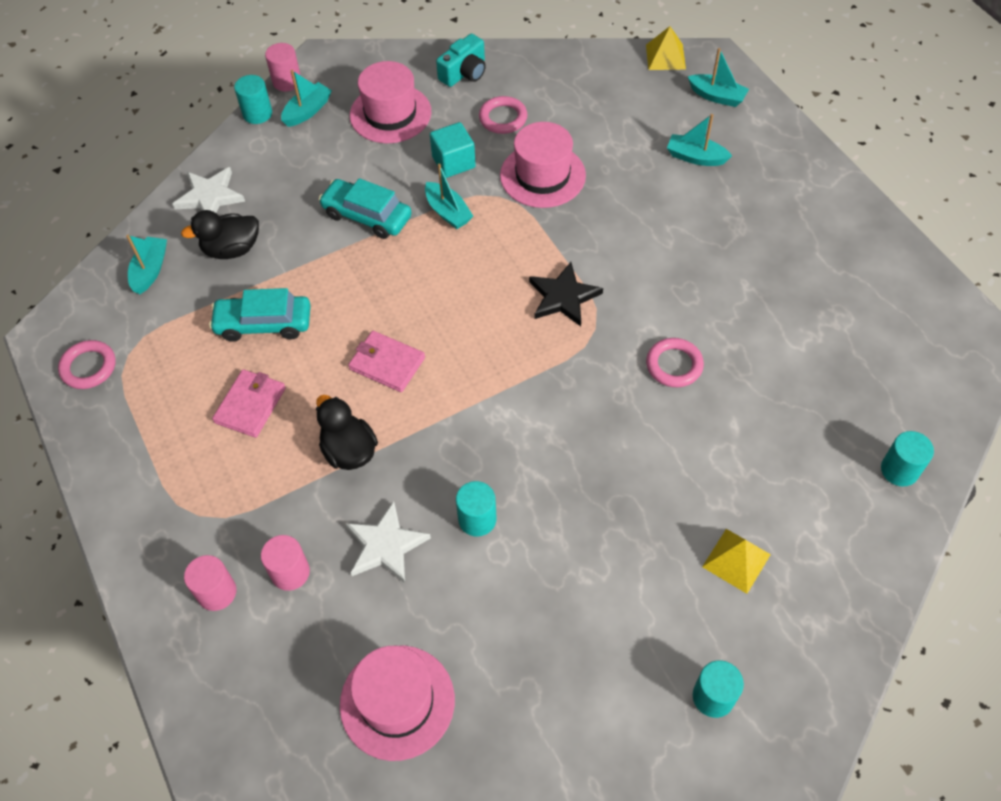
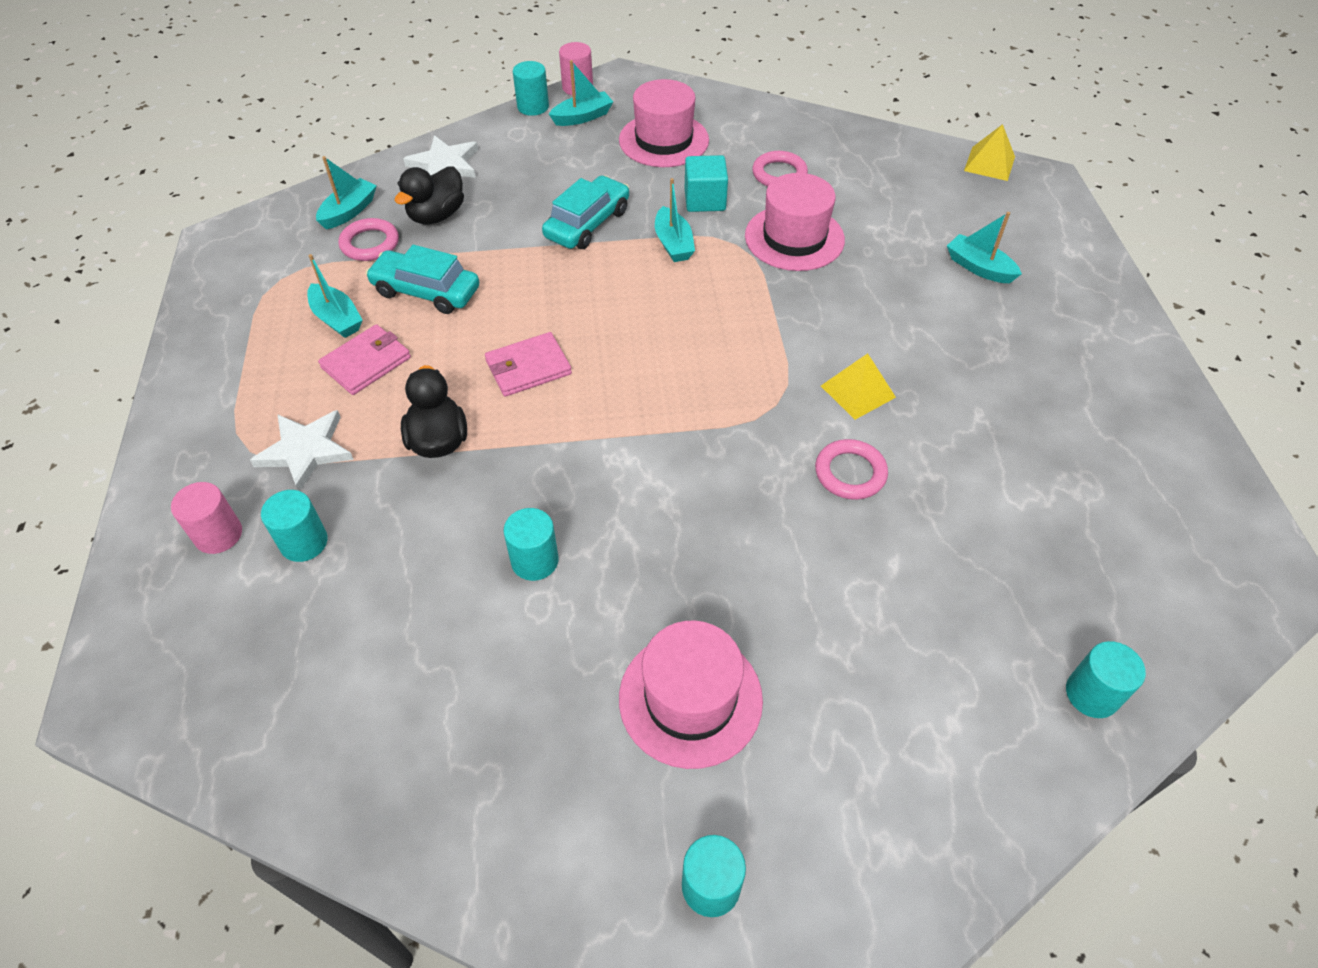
camera: 20 degrees right, 5 degrees down
pink ring [58,340,116,389] -> pink ring moved to [339,218,399,261]
black duck [181,210,259,259] -> black duck turned 60 degrees counterclockwise [395,166,464,224]
pink cylinder [261,535,310,591] -> turquoise cylinder [261,490,328,562]
turquoise car [319,178,412,239] -> turquoise car turned 75 degrees clockwise [542,175,629,249]
pink hat [340,646,455,761] -> pink hat moved to [619,621,763,769]
white star [346,501,431,583] -> white star moved to [250,410,354,491]
pink wallet [348,331,425,392] -> pink wallet turned 75 degrees counterclockwise [485,332,572,397]
turquoise camera [436,34,486,87] -> none
black star [529,262,603,326] -> none
turquoise boat [688,48,749,107] -> turquoise boat moved to [307,254,363,338]
yellow pyramid [702,529,771,594] -> yellow pyramid moved to [821,353,896,420]

